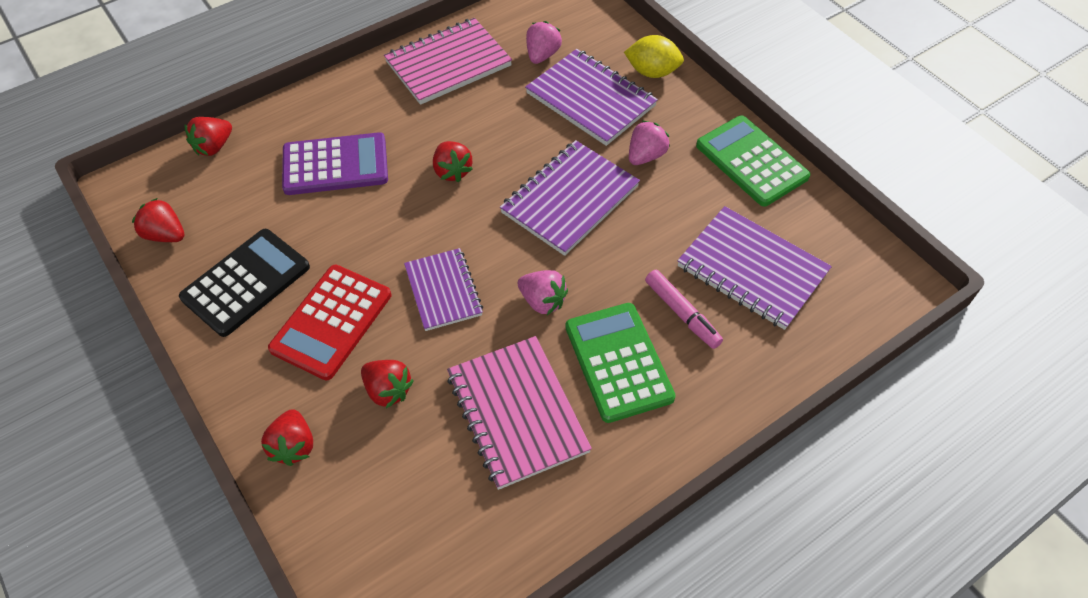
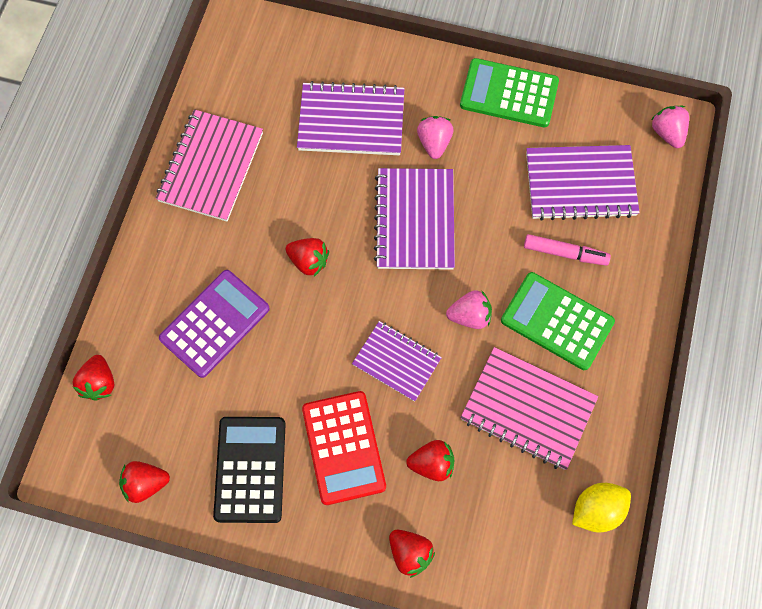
camera: 40 degrees left, 15 degrees up
pink strawberry [526,21,562,64] -> pink strawberry moved to [651,106,689,148]
yellow lemon [624,35,684,78] -> yellow lemon moved to [572,483,631,532]

